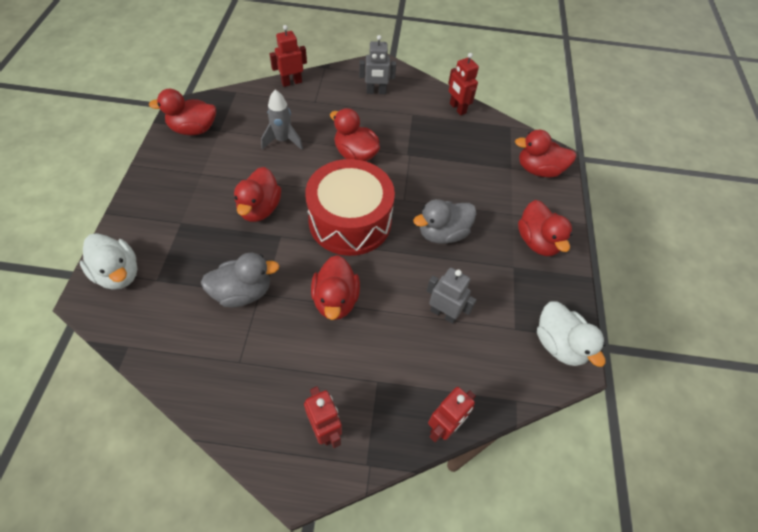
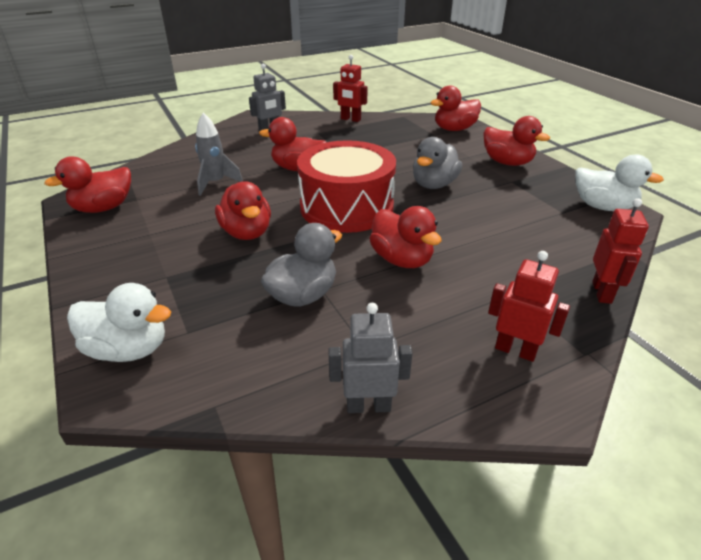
camera: 30 degrees left, 20 degrees down
red robot [269,25,307,87] -> none
grey robot [427,268,476,324] -> grey robot moved to [329,303,412,413]

